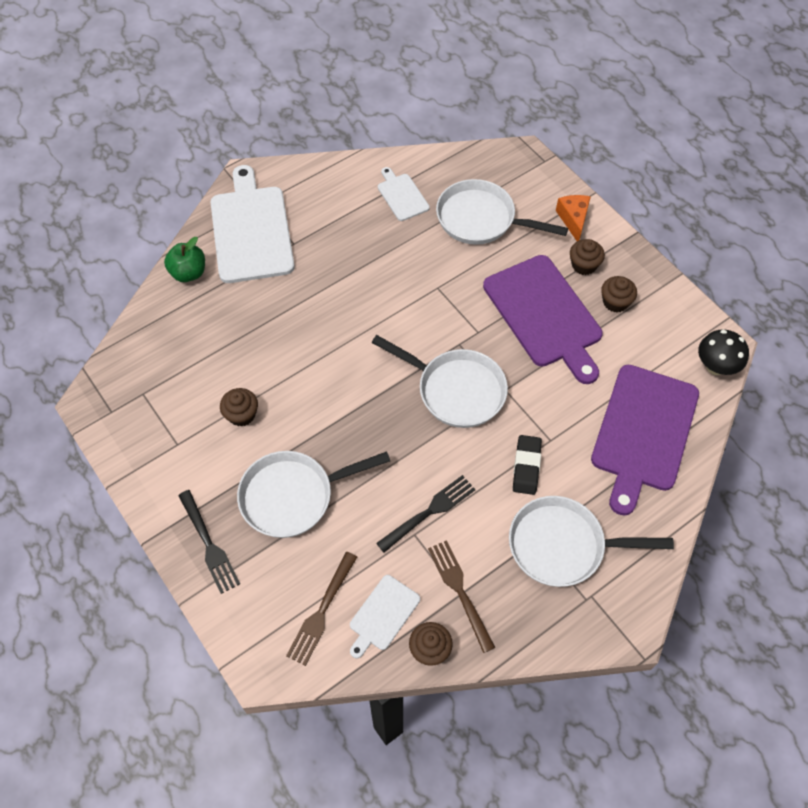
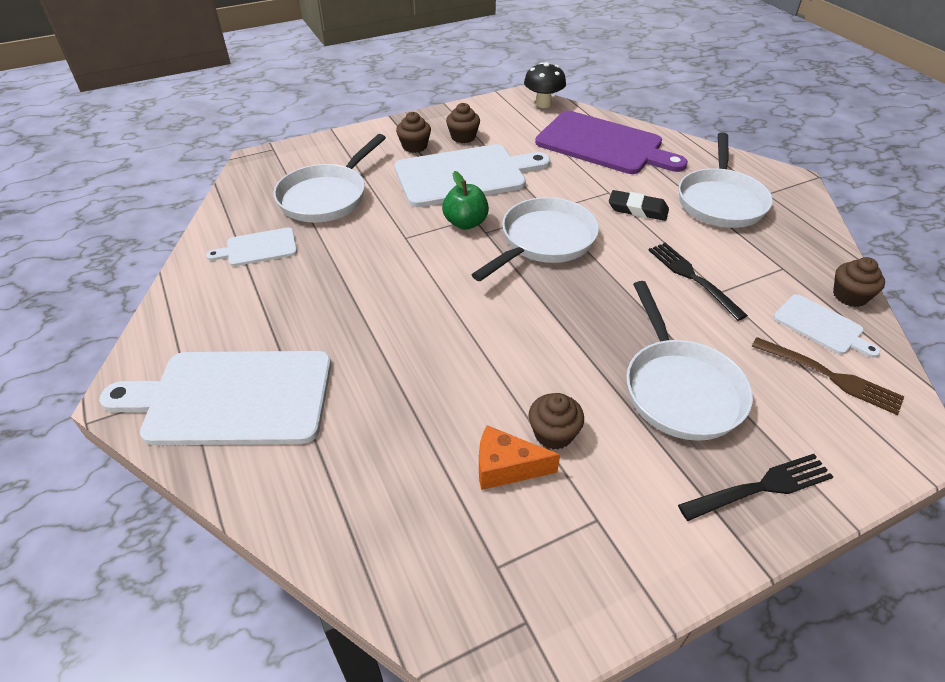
camera: 80 degrees left, 15 degrees down
green apple [164,237,205,282] -> green apple moved to [442,171,489,230]
brown fork [428,540,496,653] -> none
purple cutting board [483,255,603,384] -> white cutting board [395,144,550,207]
orange cheese [556,195,591,241] -> orange cheese moved to [479,425,560,490]

